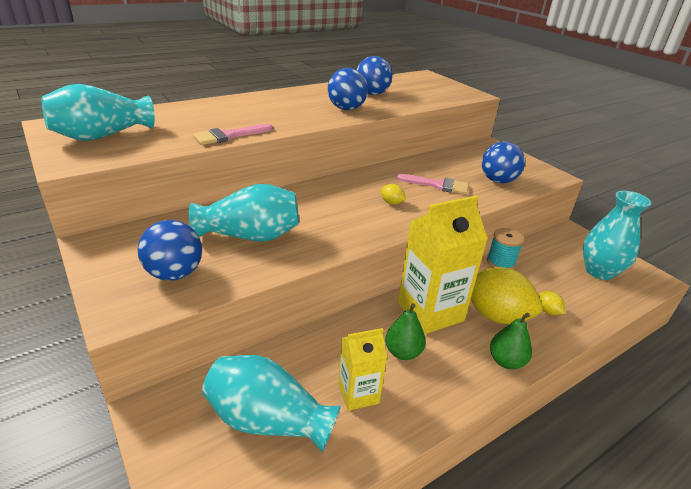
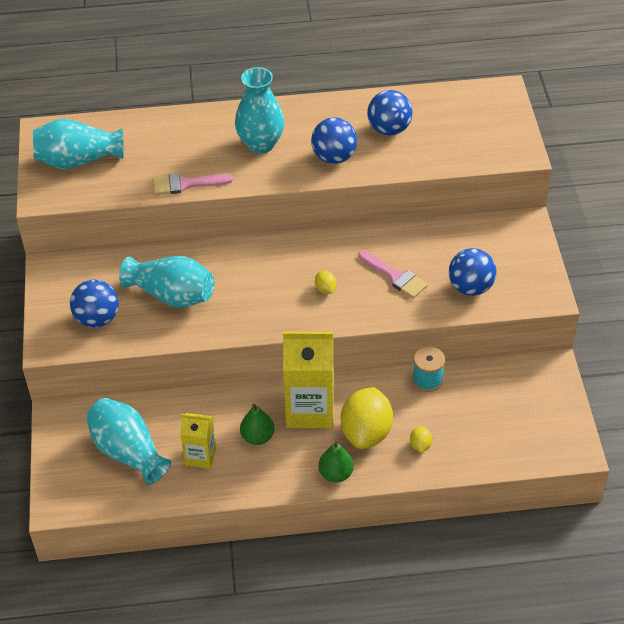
camera: 30 degrees right, 15 degrees up
yellow lemon [471,267,543,324] -> yellow lemon turned 45 degrees clockwise [341,387,393,449]
turquoise vase [583,191,651,280] -> turquoise vase moved to [235,67,284,154]

